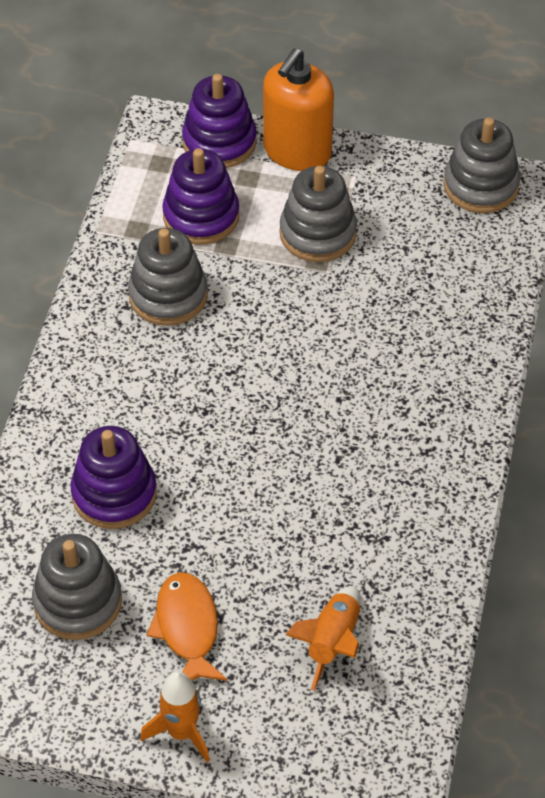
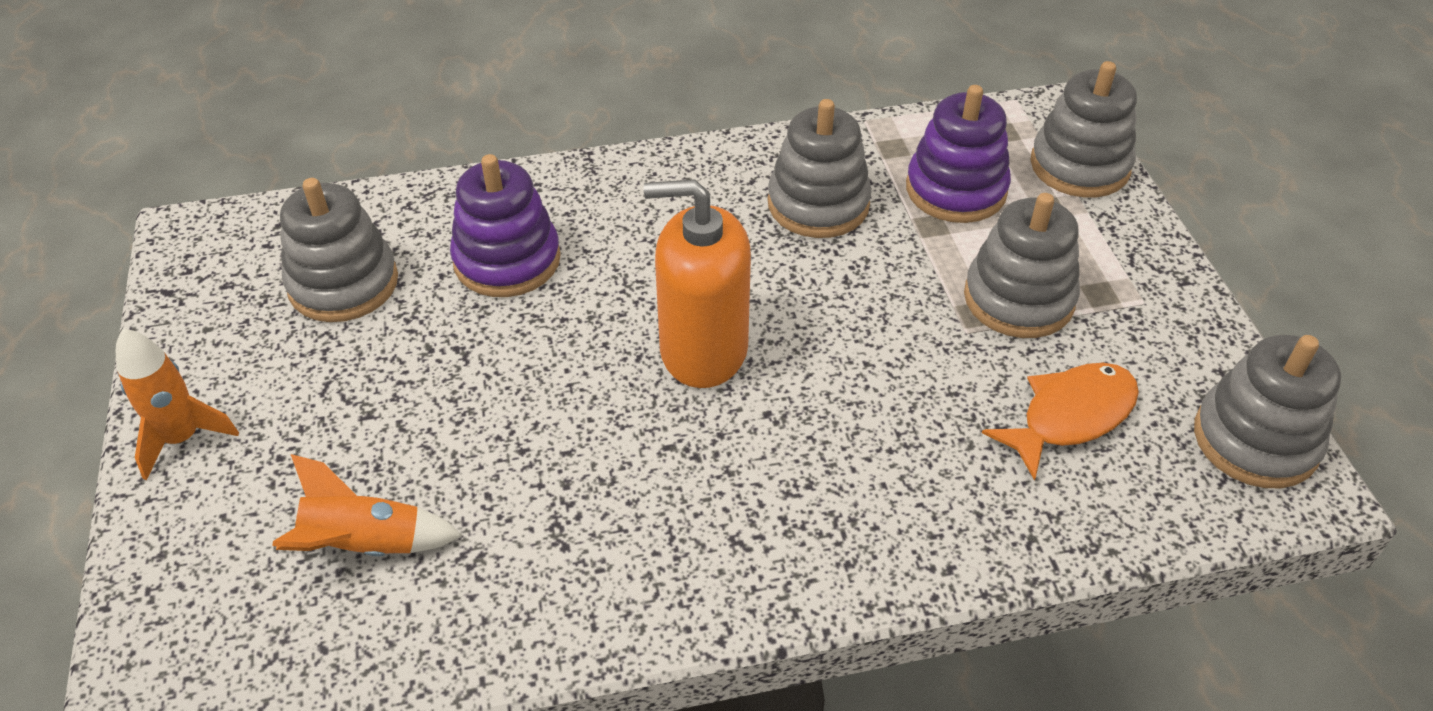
camera: 65 degrees right, 5 degrees down
orange fish [147,572,227,681] -> orange fish moved to [982,363,1139,481]
purple stacking toy [182,74,257,168] -> grey stacking toy [1030,61,1137,197]
orange soap dispenser [263,48,334,171] -> orange soap dispenser moved to [644,179,751,388]

